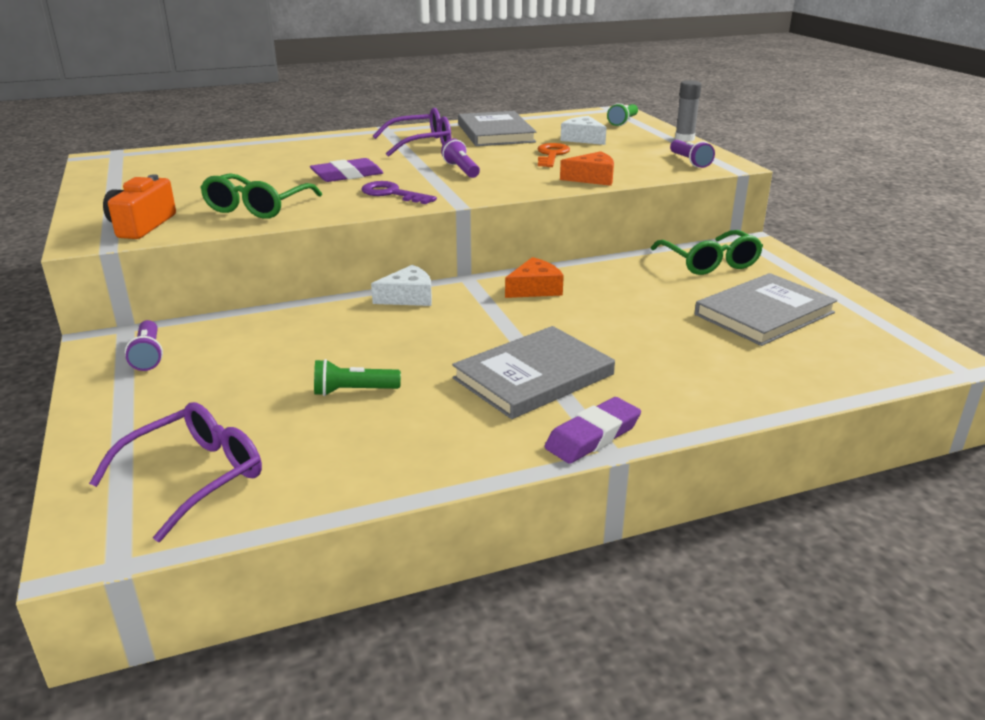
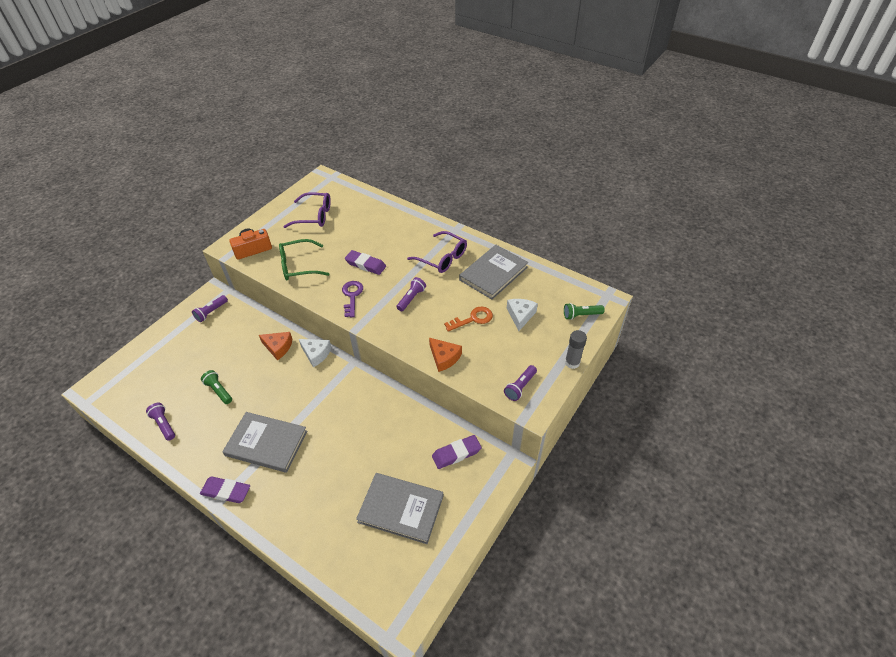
camera: 55 degrees right, 20 degrees up
purple glasses [89,402,262,542] -> purple glasses moved to [283,192,331,228]
orange cheese [505,257,564,298] -> orange cheese moved to [259,332,292,361]
green glasses [650,230,763,275] -> purple eraser [432,435,482,469]
none -> purple flashlight [146,403,175,441]

